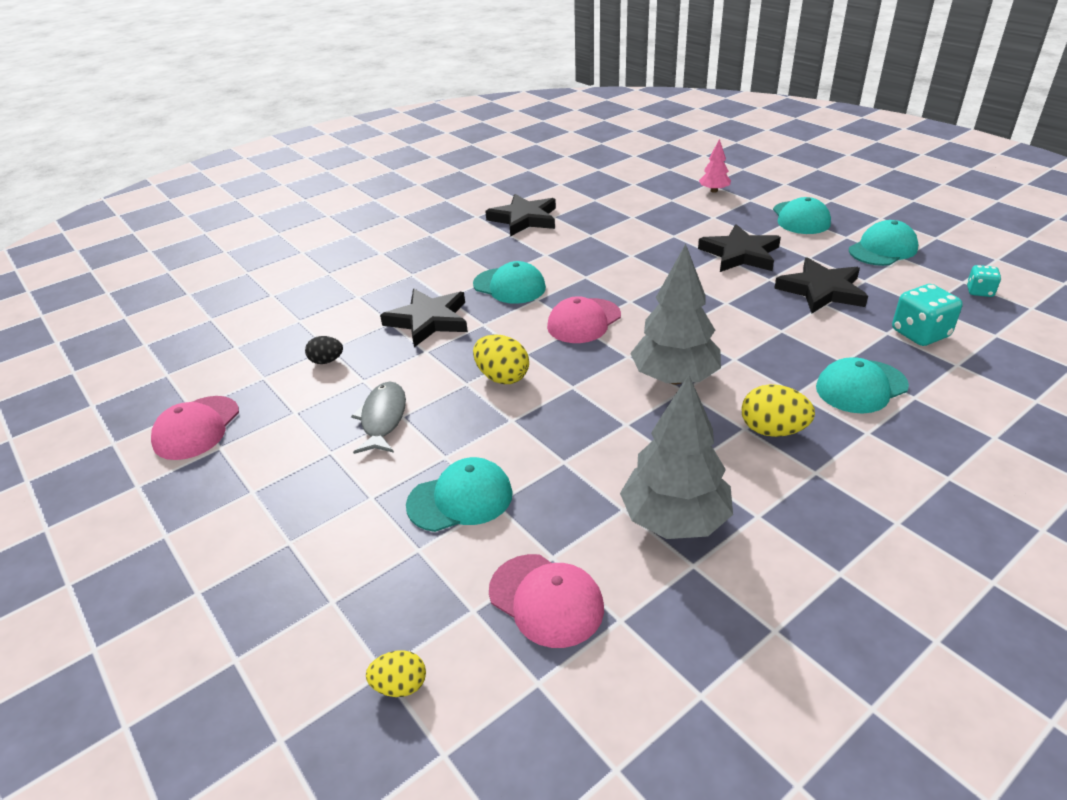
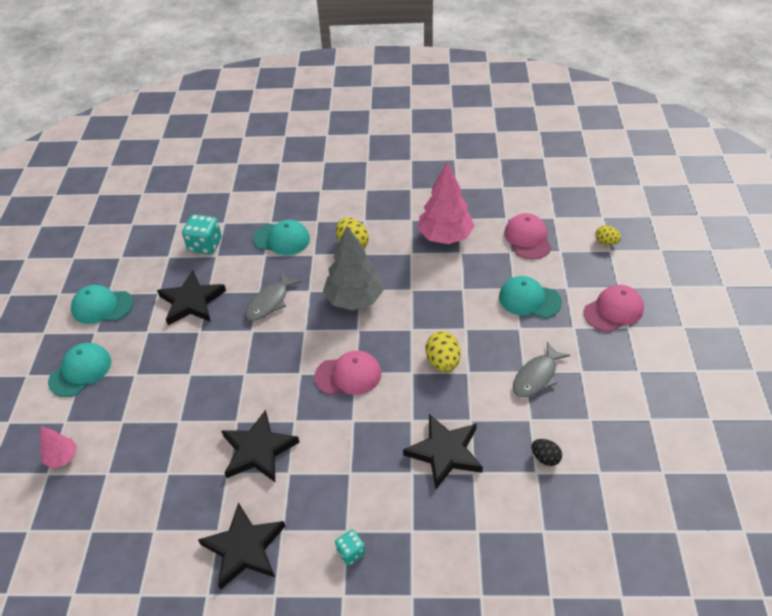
camera: 140 degrees left, 10 degrees up
pink cap [151,396,239,460] -> pink cap moved to [584,285,644,332]
turquoise cap [473,261,546,304] -> none
grey tree [620,374,733,539] -> pink tree [418,162,475,244]
black star [698,224,781,272] -> black star moved to [221,410,300,482]
turquoise dice [967,265,1001,297] -> turquoise dice moved to [335,530,366,565]
none -> grey fish [245,272,301,321]

